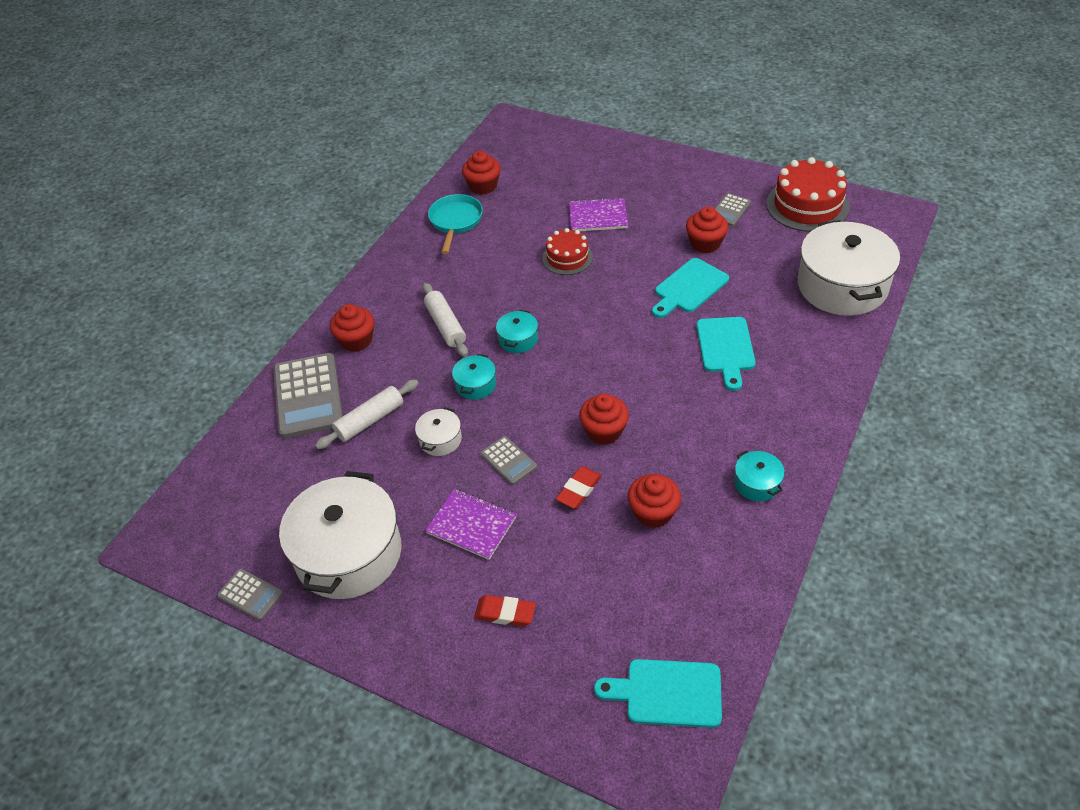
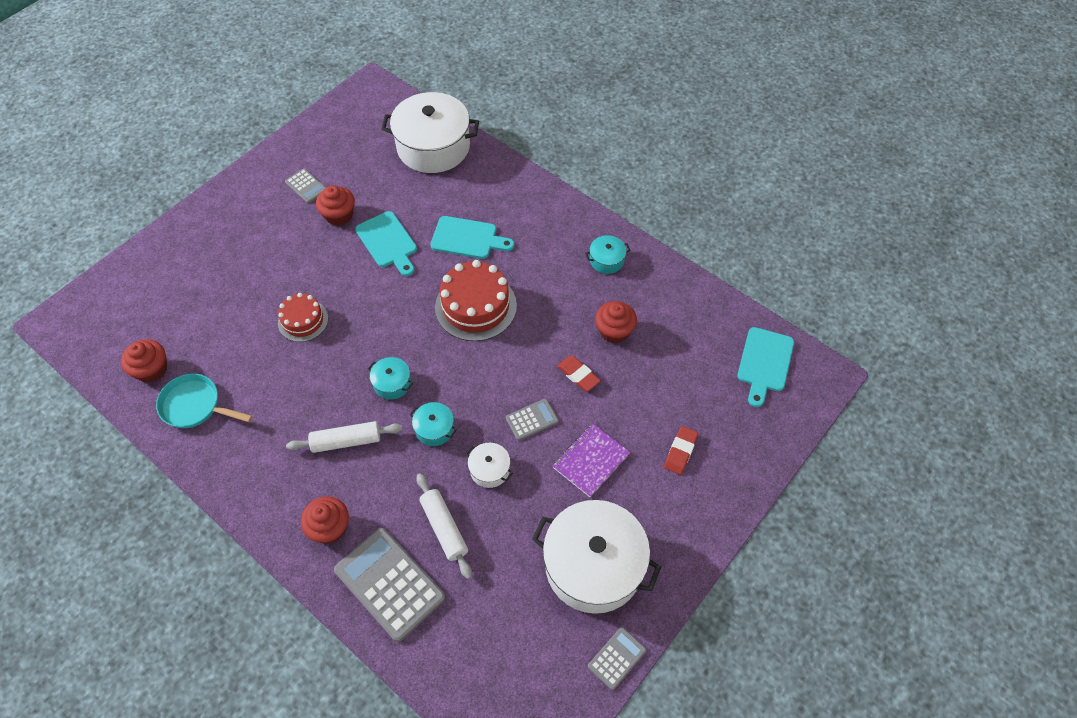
camera: 80 degrees left, 10 degrees up
grey calculator [273,353,343,439] -> grey calculator turned 135 degrees counterclockwise [334,528,445,642]
purple notebook [569,197,628,231] -> none
red cupcake [579,394,629,445] -> none
red cake [766,157,850,232] -> red cake moved to [435,260,517,341]

